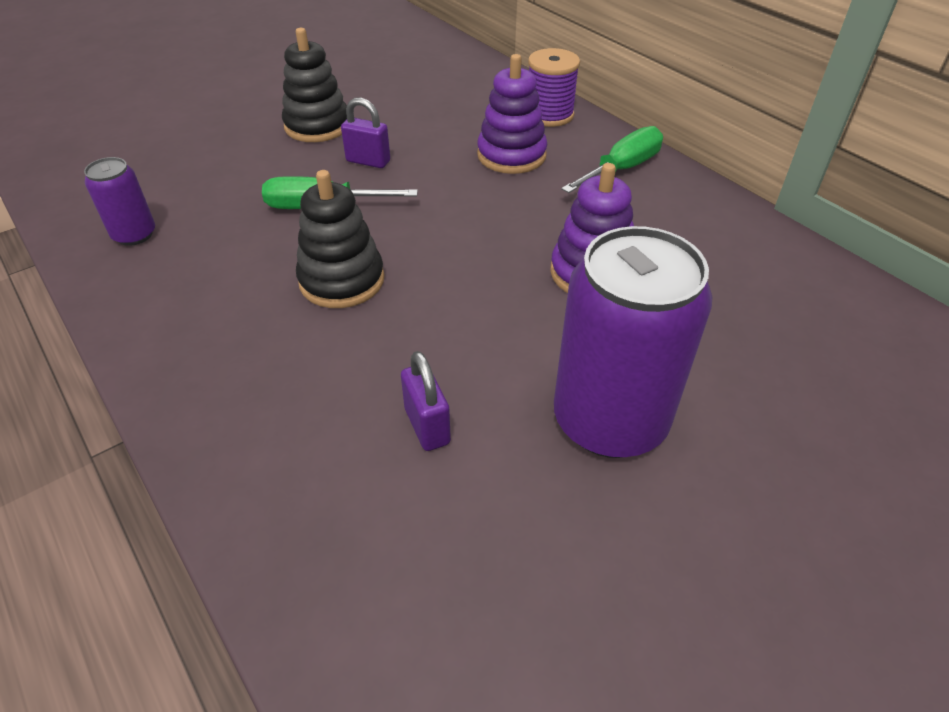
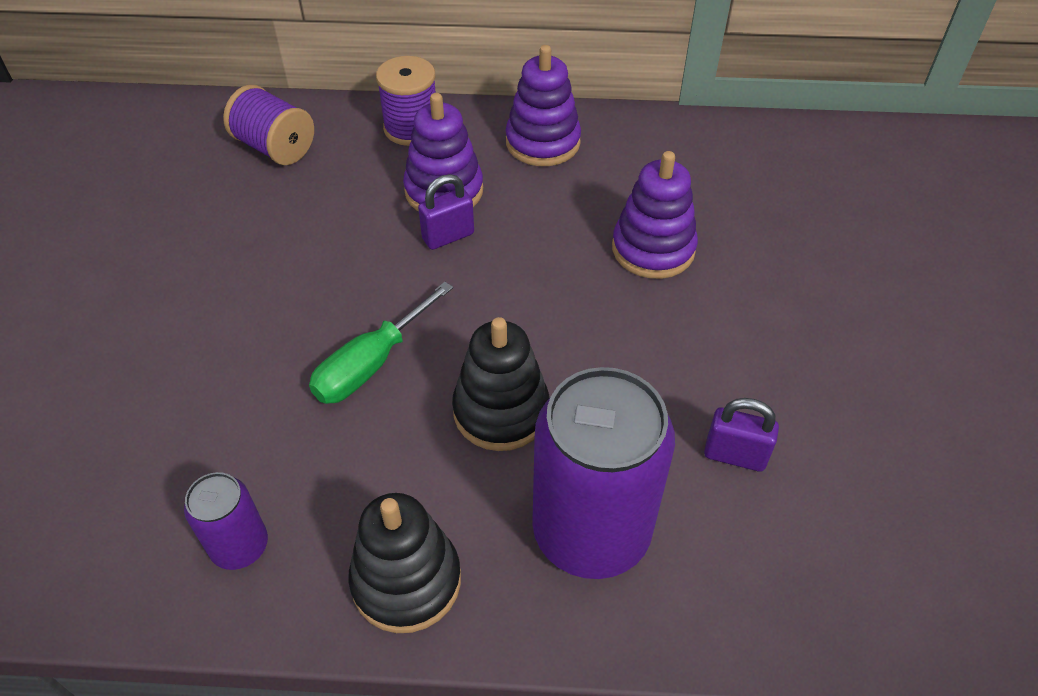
camera: 50 degrees left, 5 degrees up
black stacking toy [282,28,347,142] -> black stacking toy moved to [348,493,461,633]
purple padlock [341,97,390,168] -> purple padlock moved to [418,174,474,250]
purple can [554,226,712,458] -> purple can moved to [532,367,675,579]
green screwdriver [561,126,663,193] -> purple stacking toy [506,45,581,166]
none -> purple spool [223,85,314,165]

